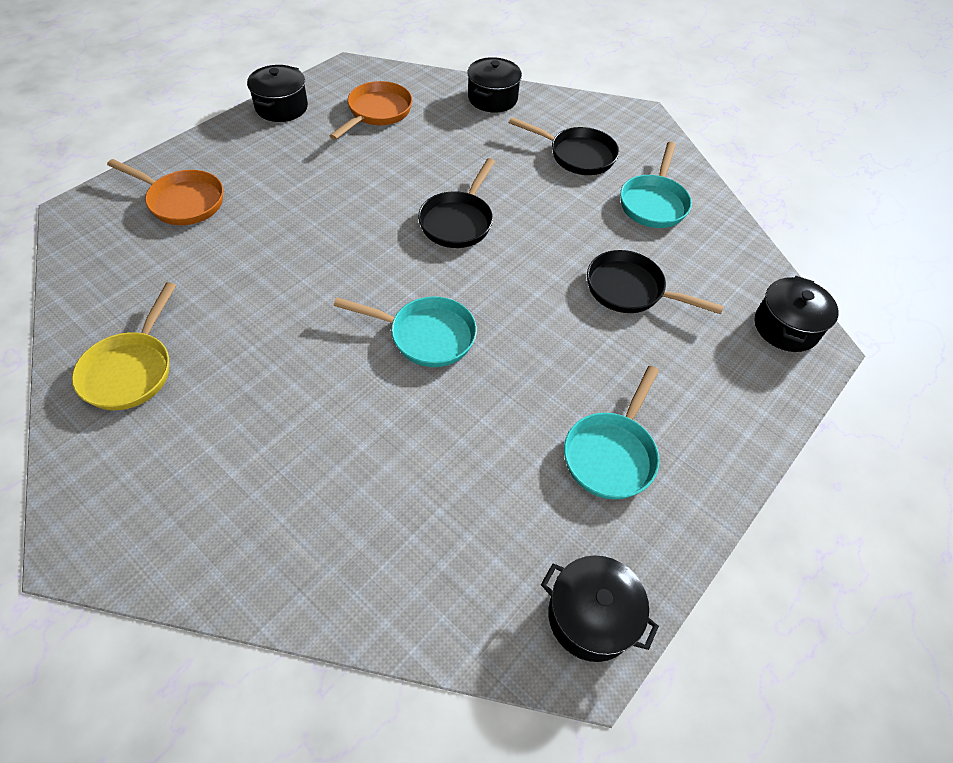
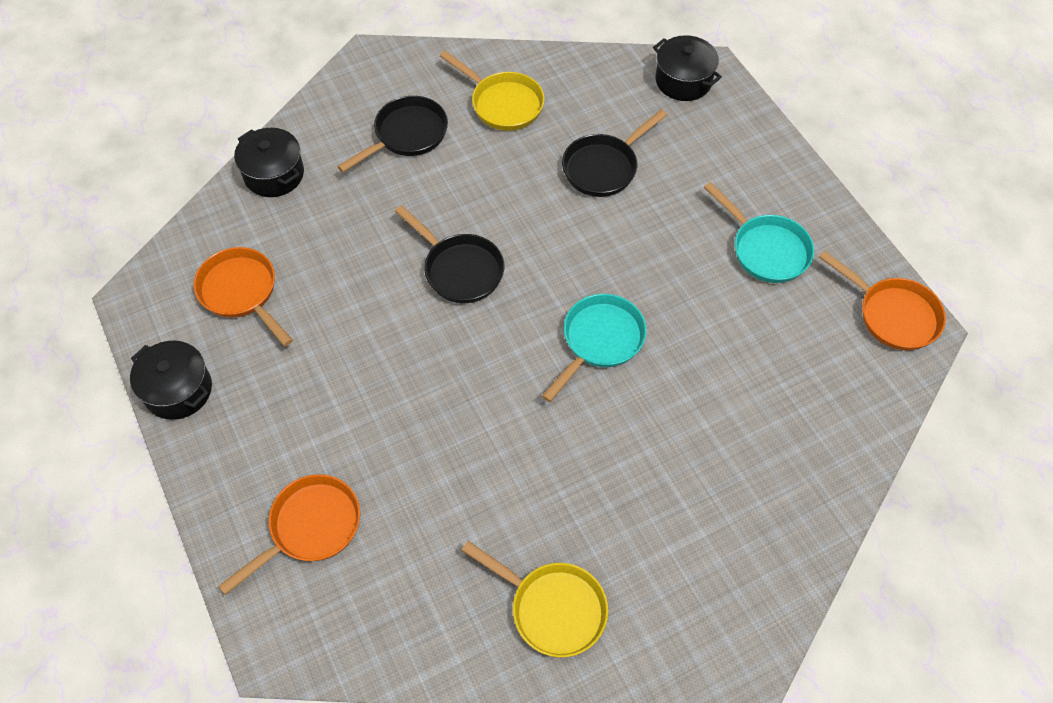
camera: 65 degrees left, 5 degrees up
black pot [541,555,659,662] -> orange pan [819,251,946,350]
turquoise pan [620,142,692,228] -> yellow pan [440,51,545,131]

